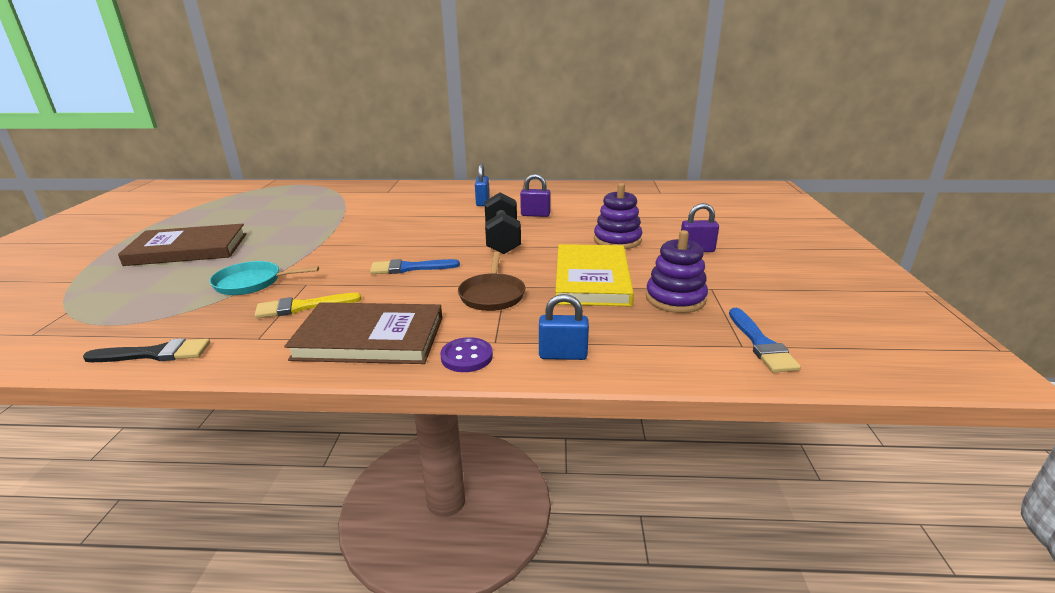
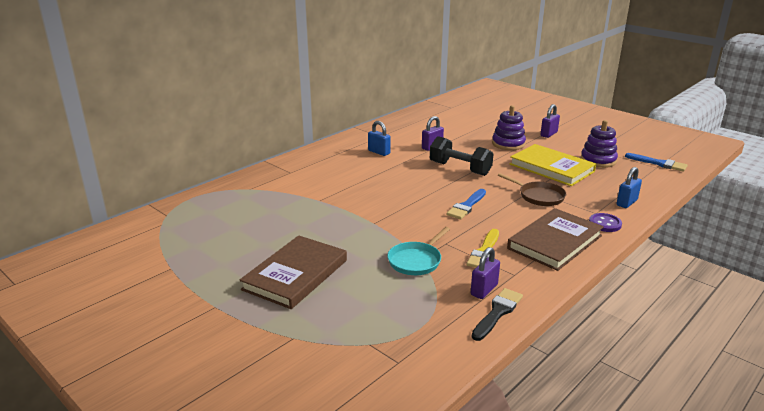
camera: 50 degrees left, 0 degrees up
none -> purple padlock [471,247,500,299]

